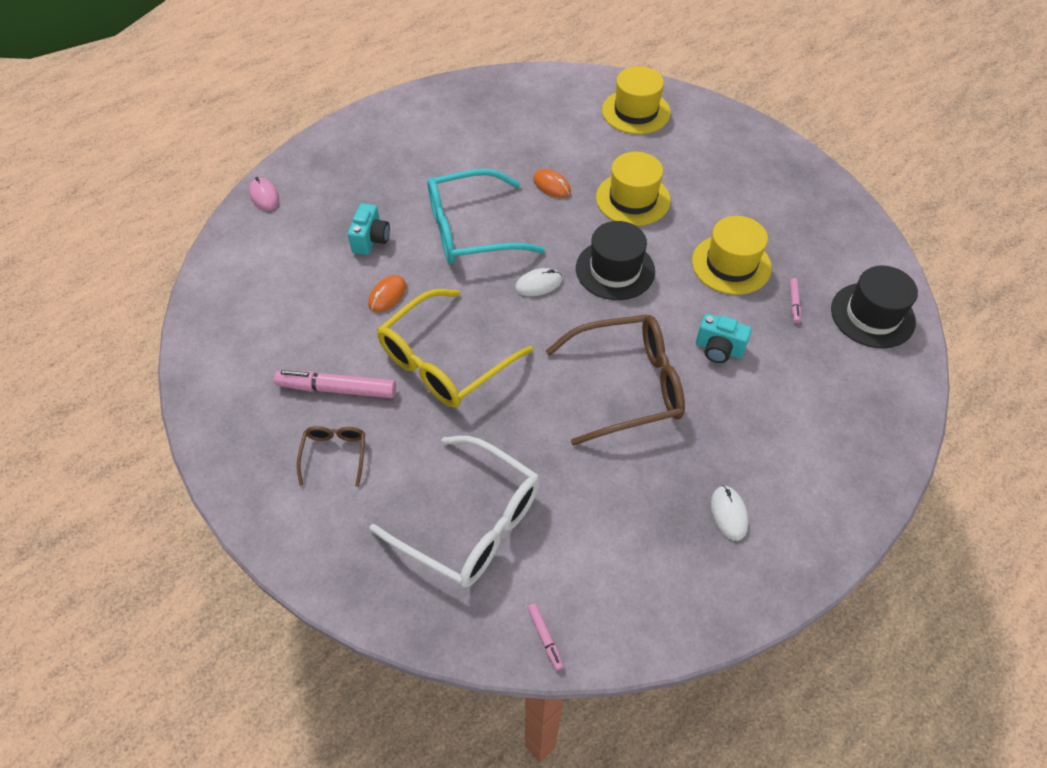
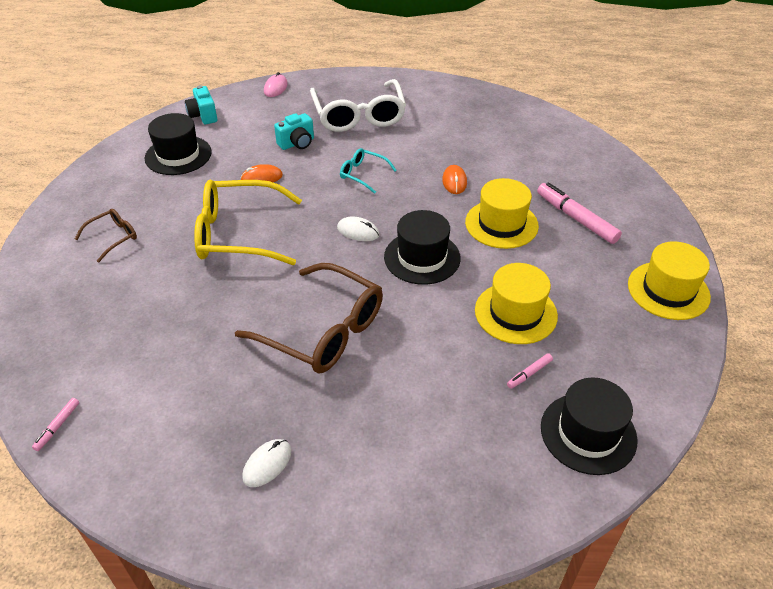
camera: 45 degrees right, 10 degrees down
pink marker [274,370,396,398] -> pink marker moved to [537,182,622,244]
white glasses [369,436,540,588] -> white glasses moved to [310,79,406,132]
turquoise glasses [428,169,545,264] -> turquoise glasses [340,148,397,194], size x0.48
yellow hat [602,66,671,134] -> yellow hat moved to [628,241,711,320]
turquoise camera [696,314,752,363] -> turquoise camera moved to [185,85,217,124]
none -> black hat [144,113,212,175]

